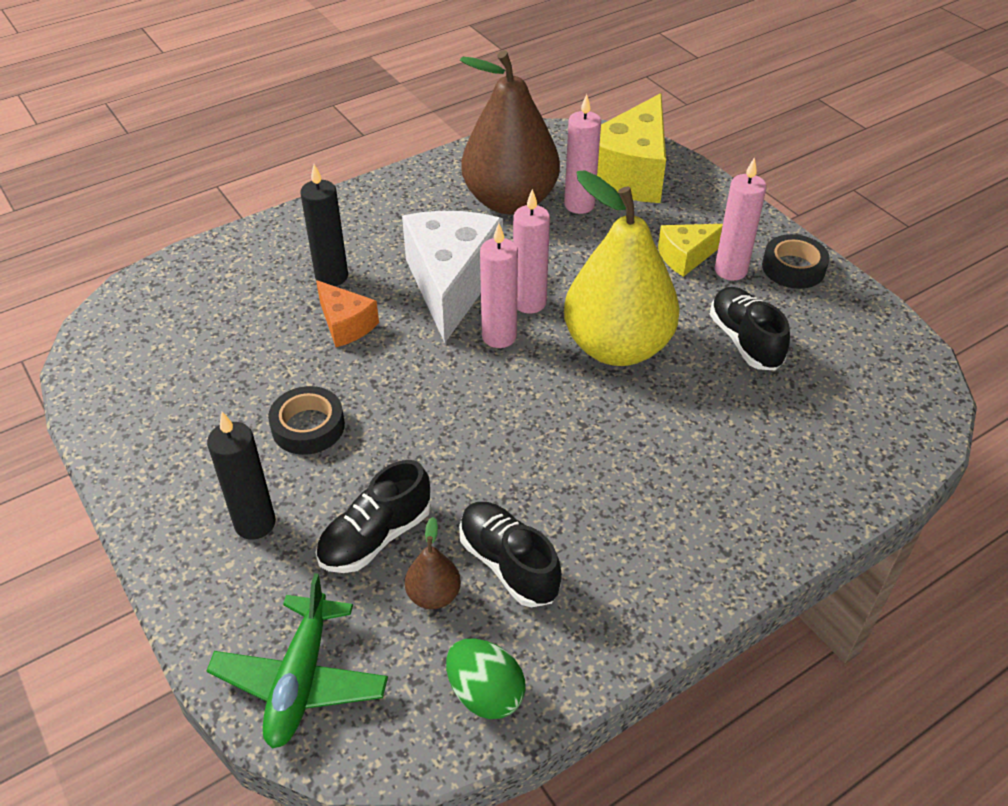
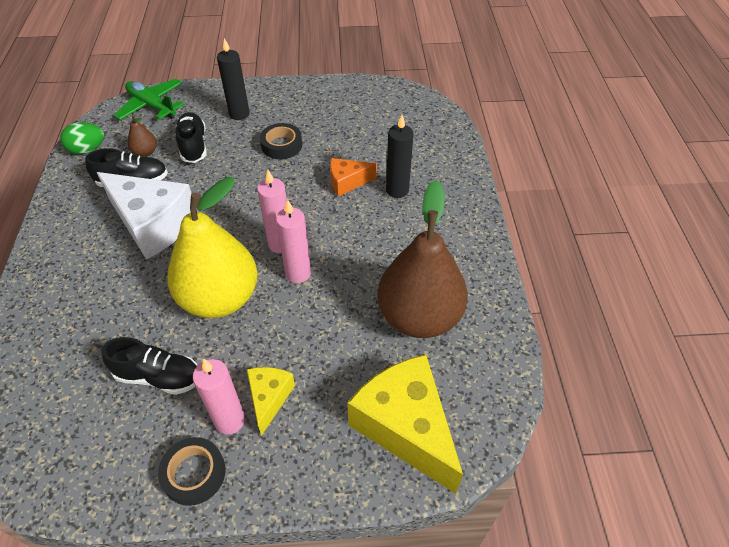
camera: 120 degrees right, 5 degrees up
white cheese [402,211,503,343] -> white cheese moved to [97,172,192,260]
pink candle [564,94,601,214] -> none

